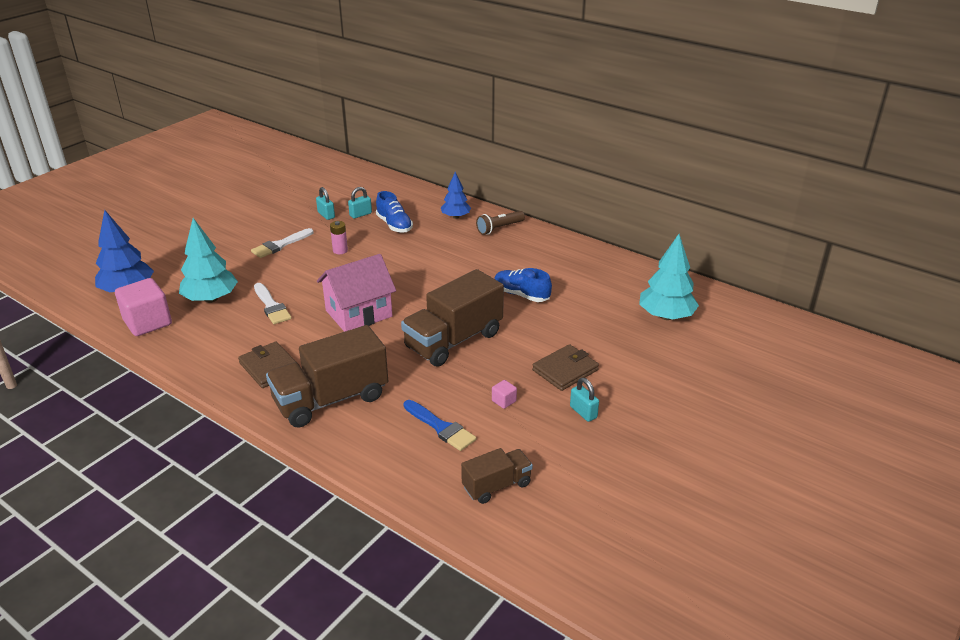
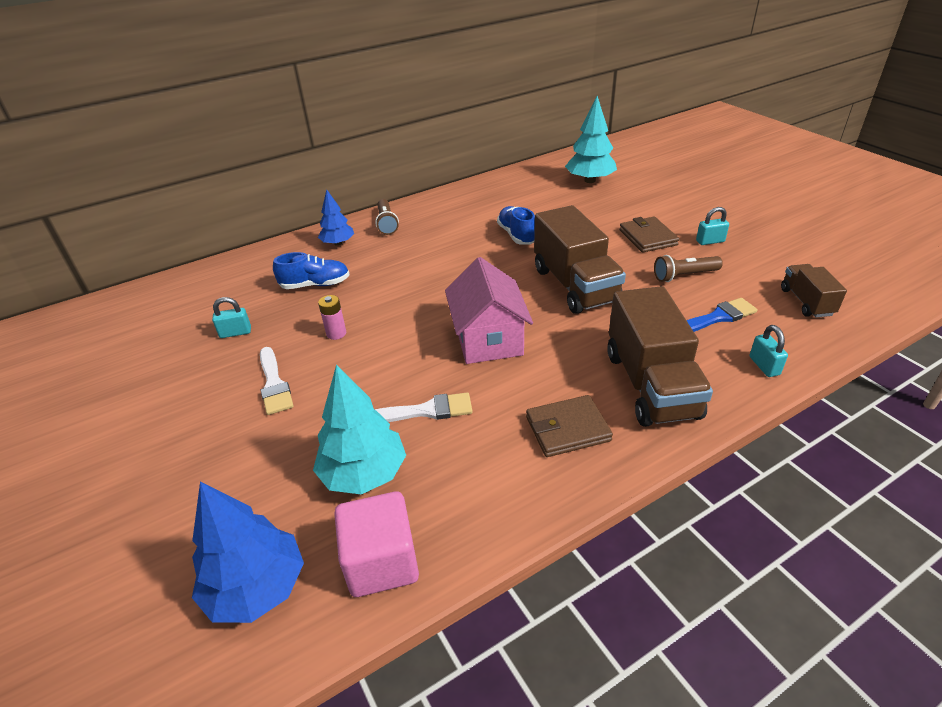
camera: 65 degrees left, 5 degrees up
turquoise padlock [348,187,372,219] -> turquoise padlock moved to [750,325,788,377]
pink cube [492,380,517,409] -> brown flashlight [654,255,723,282]
blue shoe [494,268,552,302] -> blue shoe turned 105 degrees clockwise [497,206,535,245]

